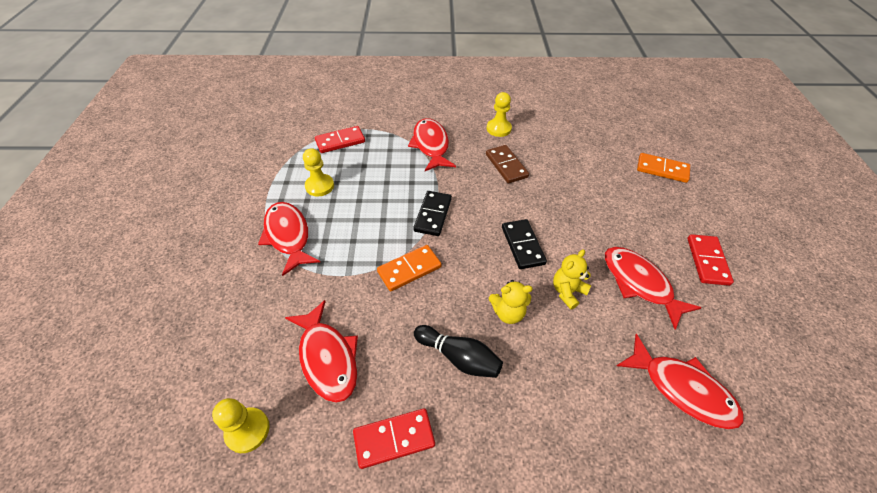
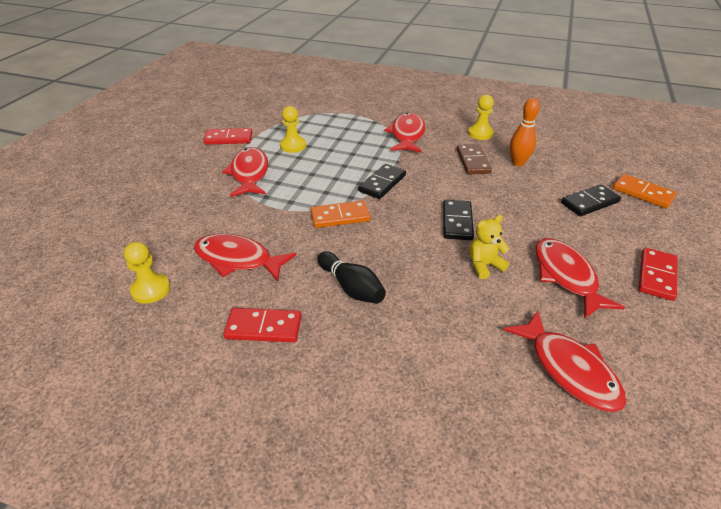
camera: 20 degrees right, 10 degrees down
red fish [285,300,358,403] -> red fish turned 120 degrees clockwise [194,234,297,281]
red domino [315,126,365,153] -> red domino moved to [203,128,252,145]
yellow teddy bear [489,280,533,324] -> none
none -> orange bowling pin [510,98,540,166]
none -> black domino [561,184,621,216]

